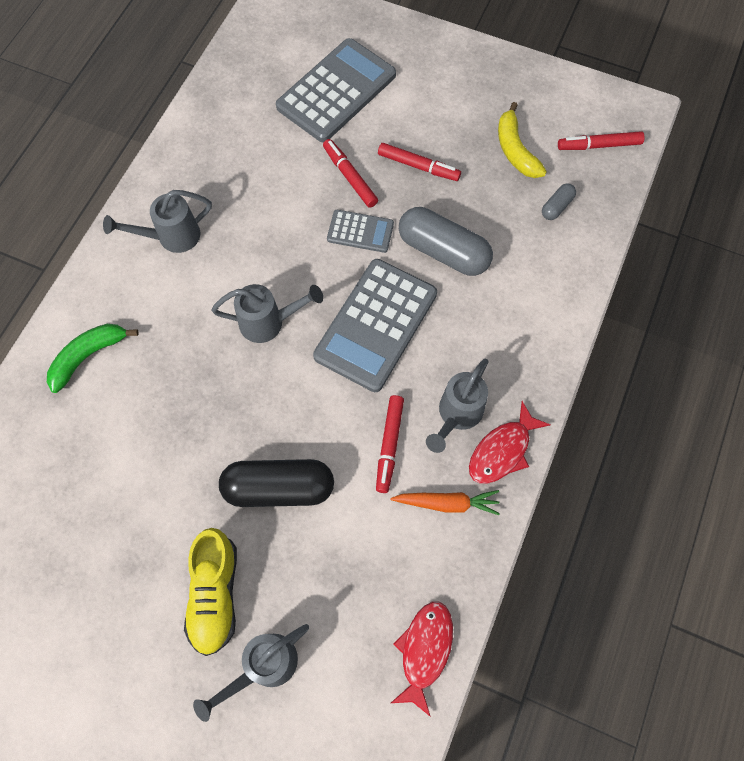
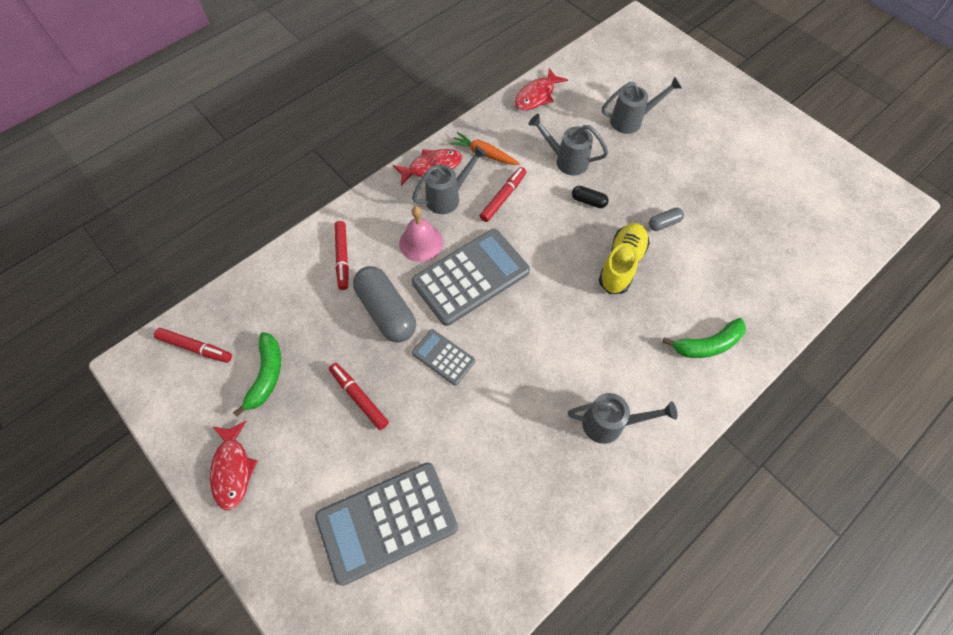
camera: 155 degrees left, 5 degrees down
yellow shoe [184,528,237,656] -> yellow shoe moved to [599,223,650,294]
grey watering can [212,284,323,343] -> grey watering can moved to [528,114,608,175]
black capsule [219,459,334,507] -> black capsule [572,186,609,208], size x0.47
red marker [323,139,378,208] -> red marker moved to [334,221,349,290]
yellow banana [498,102,547,178] -> green banana [233,332,281,417]
grey capsule [542,183,576,220] -> grey capsule moved to [649,207,684,231]
none -> red fish [210,421,258,510]
none -> pink bell [399,206,443,262]

